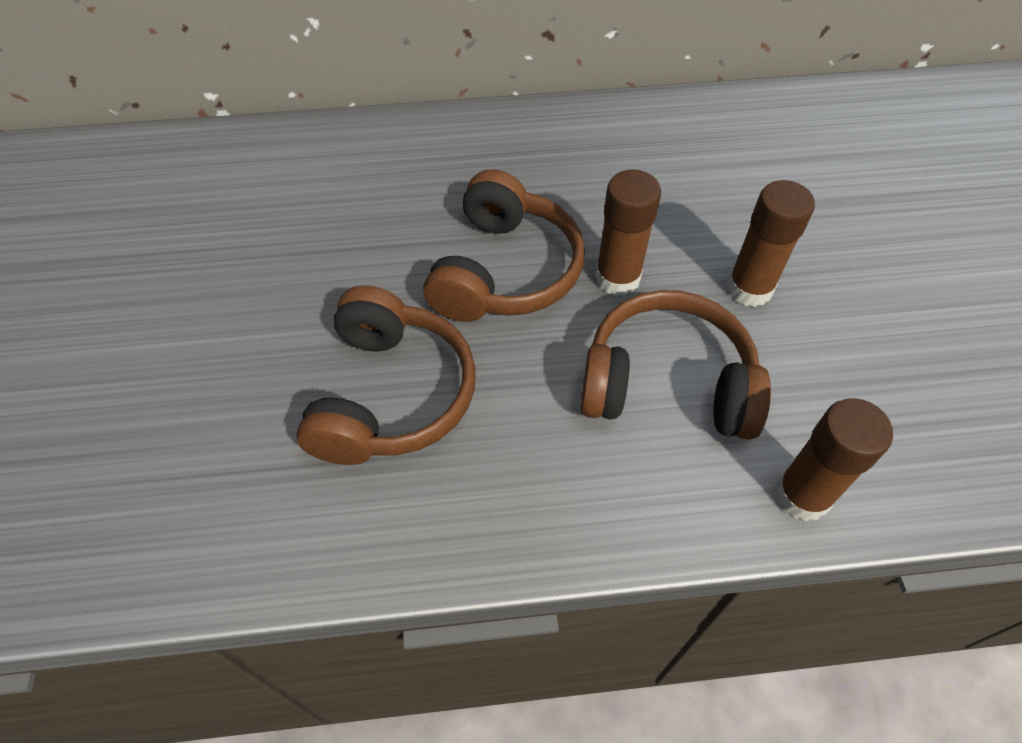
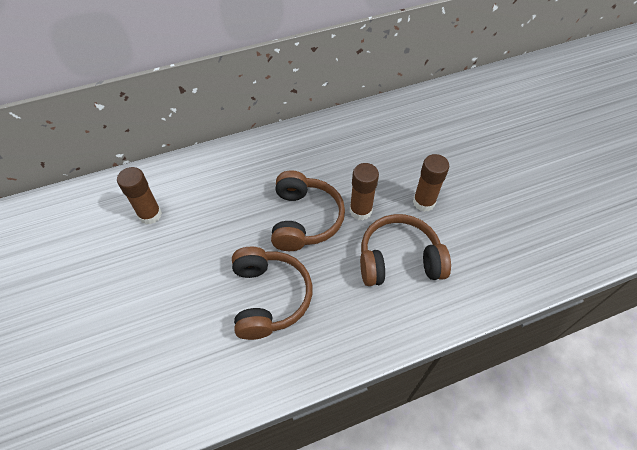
camera: 15 degrees left, 0 degrees up
brown glue stick [775,398,893,521] -> brown glue stick moved to [117,167,162,224]

